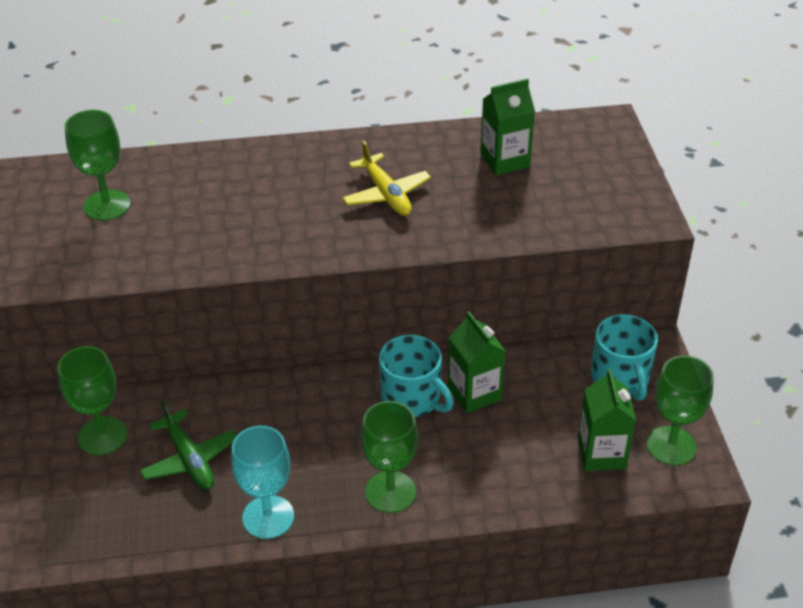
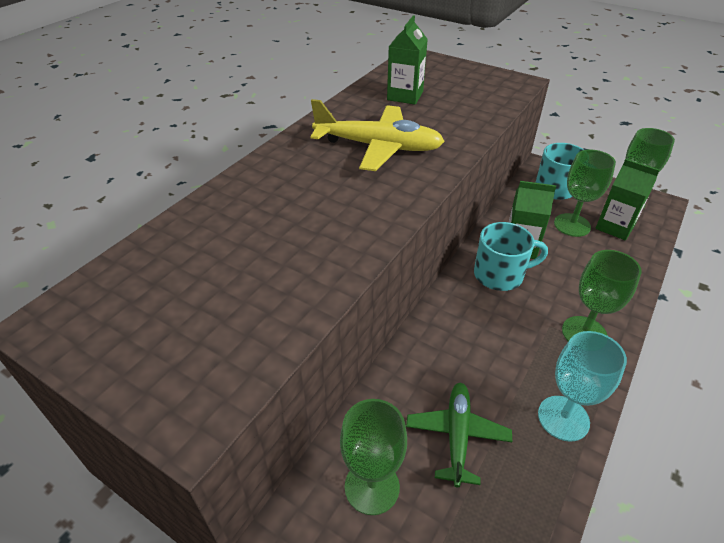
camera: 50 degrees left, 0 degrees up
green goblet [65,110,131,221] -> green goblet moved to [554,150,616,237]
green plane [140,400,236,490] -> green plane turned 90 degrees counterclockwise [406,383,512,487]
yellow plane [342,141,431,216] -> yellow plane [311,99,445,171], size x1.50

